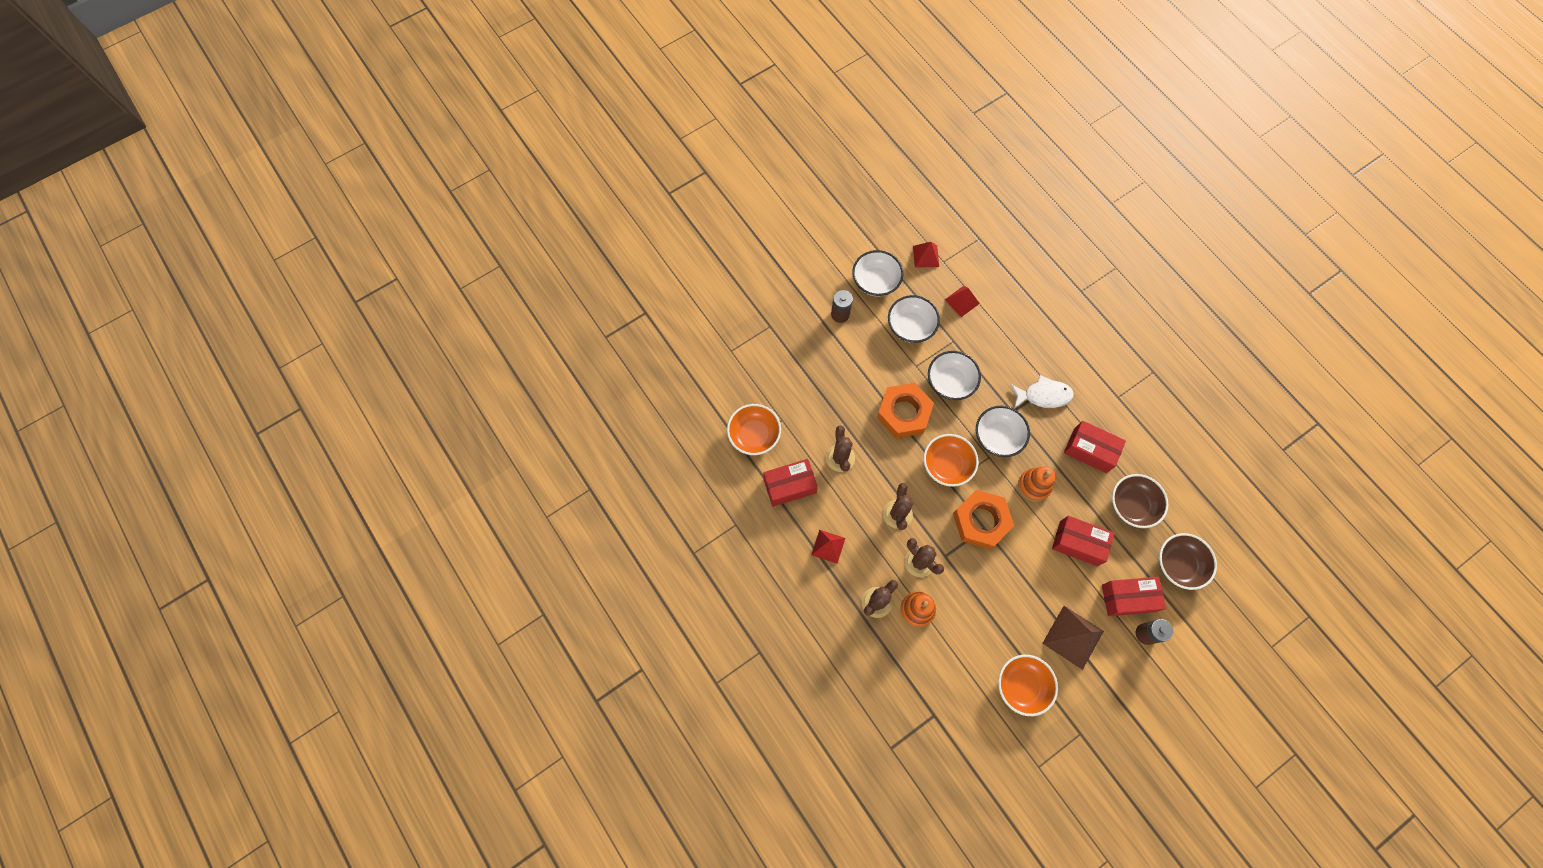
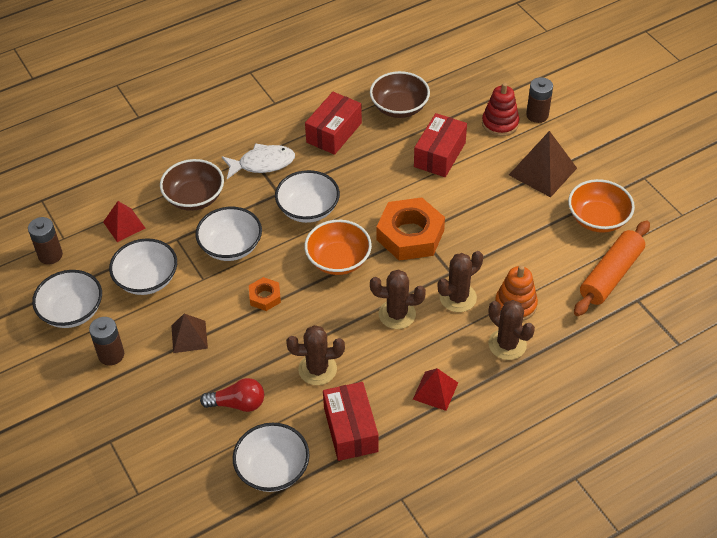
camera: 85 degrees left, 20 degrees down
orange bowl [727,404,781,455] -> white bowl [233,423,310,492]
orange nut [877,383,934,438] -> orange nut [249,277,281,311], size x0.49
red pyramid [913,242,939,268] -> brown battery [28,217,63,265]
white fish [1010,375,1074,408] -> white fish turned 75 degrees clockwise [222,143,295,179]
orange stacking toy [1018,466,1055,502] -> none
red box [1102,577,1166,616] -> red stacking toy [482,83,519,136]
brown bowl [1159,533,1217,590] -> brown bowl moved to [160,159,224,211]
none -> brown pyramid [171,313,208,353]
none -> red light bulb [200,378,264,412]
none -> orange rolling pin [574,220,650,316]

